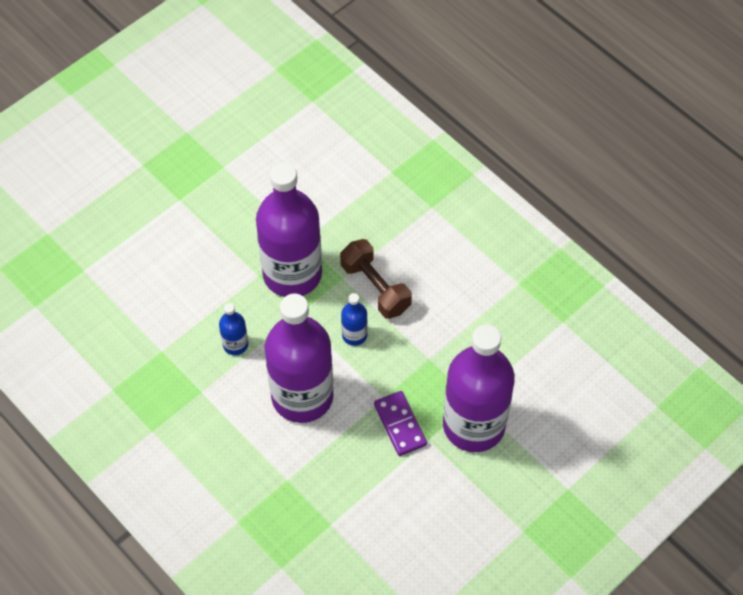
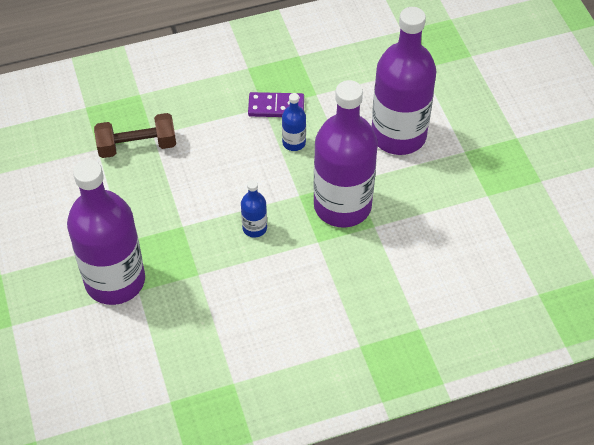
camera: 115 degrees right, 5 degrees down
purple bottle [265,294,334,423] -> purple bottle moved to [372,7,436,155]
brown dumbbell [340,239,412,319] -> brown dumbbell moved to [94,113,176,158]
purple domino [374,391,427,456] -> purple domino moved to [248,92,304,117]

